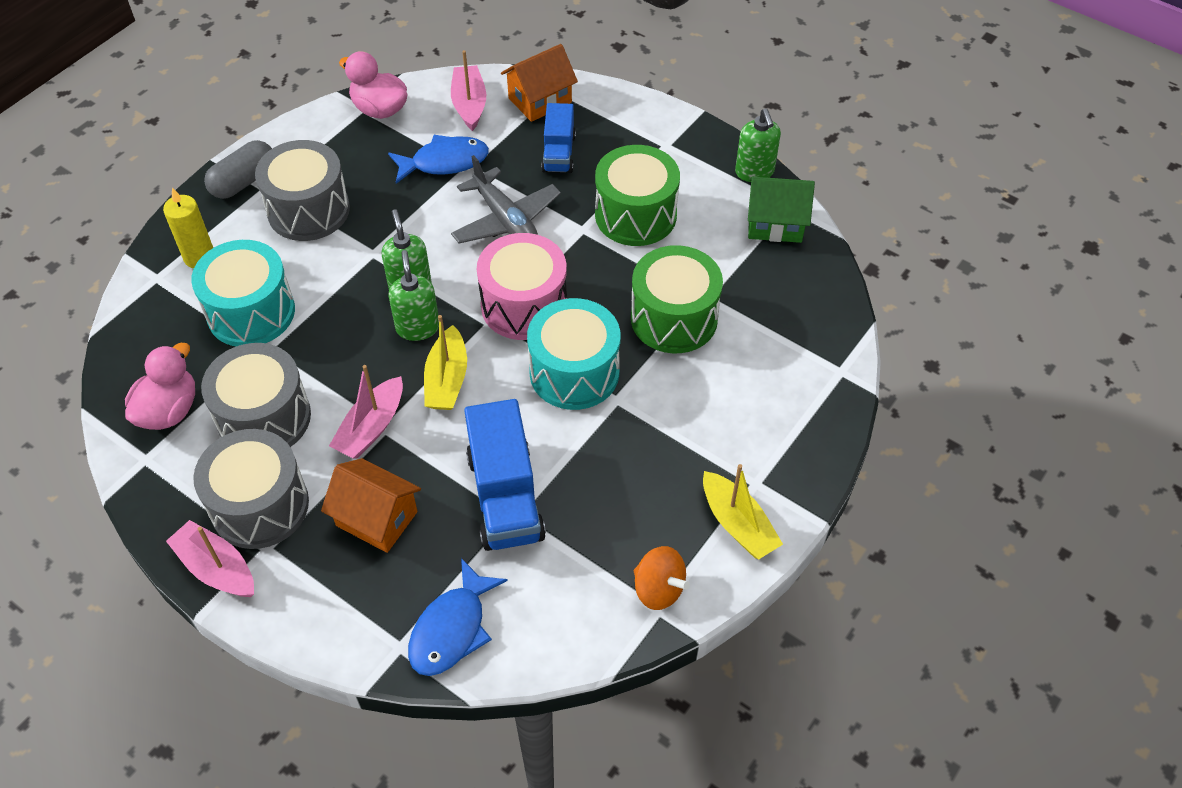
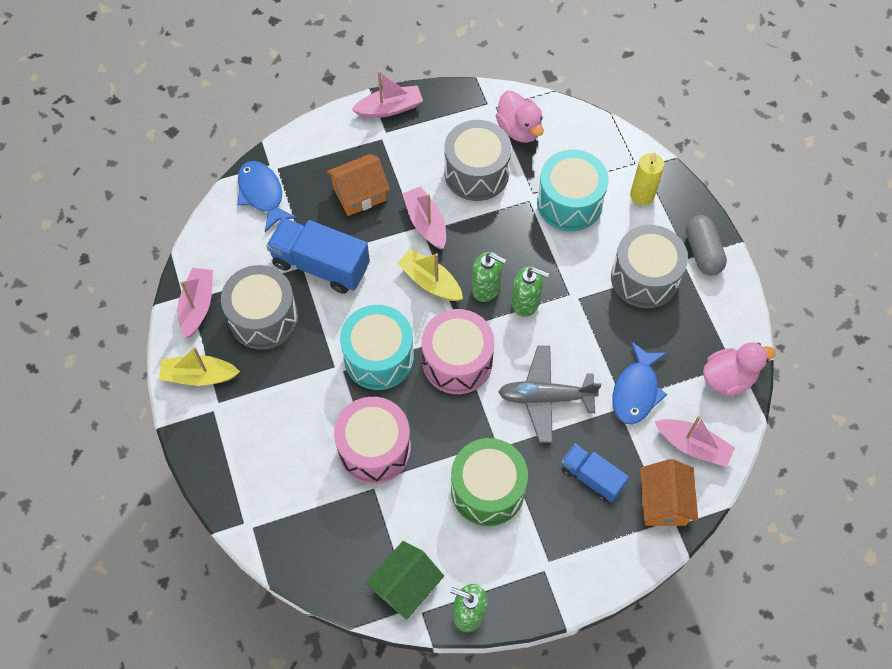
camera: 125 degrees right, 10 degrees up
grey drum [193,429,309,549] -> grey drum moved to [221,265,298,350]
green drum [631,245,723,353] -> pink drum [334,397,411,484]
orange spinning top [634,546,690,610] -> pink boat [178,268,213,338]

